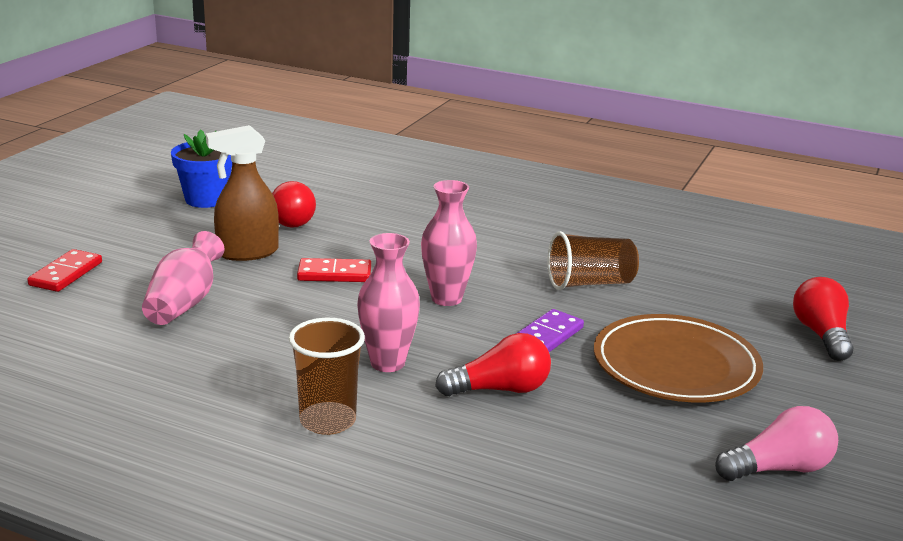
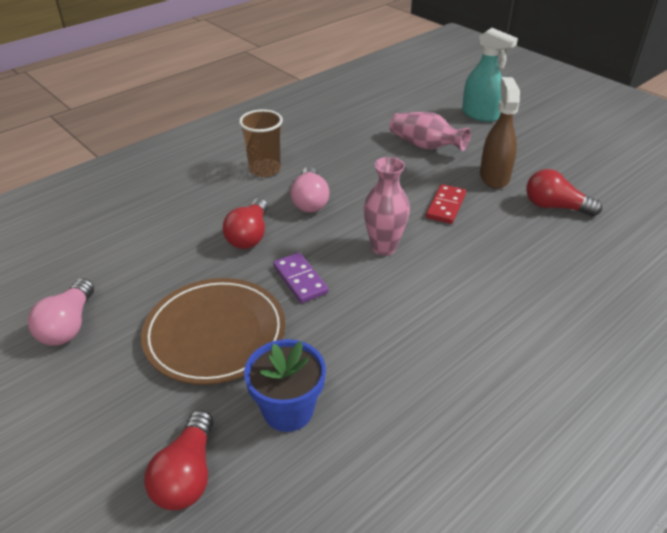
camera: 115 degrees right, 15 degrees up
red domino [27,249,102,292] -> turquoise spray bottle [462,28,518,122]
blue flower pot [171,129,232,208] -> blue flower pot moved to [244,339,326,432]
pink vase [357,233,420,372] -> pink light bulb [290,167,329,213]
brown cup [548,231,639,290] -> none
red light bulb [793,277,854,361] -> red light bulb turned 75 degrees clockwise [144,410,213,510]

